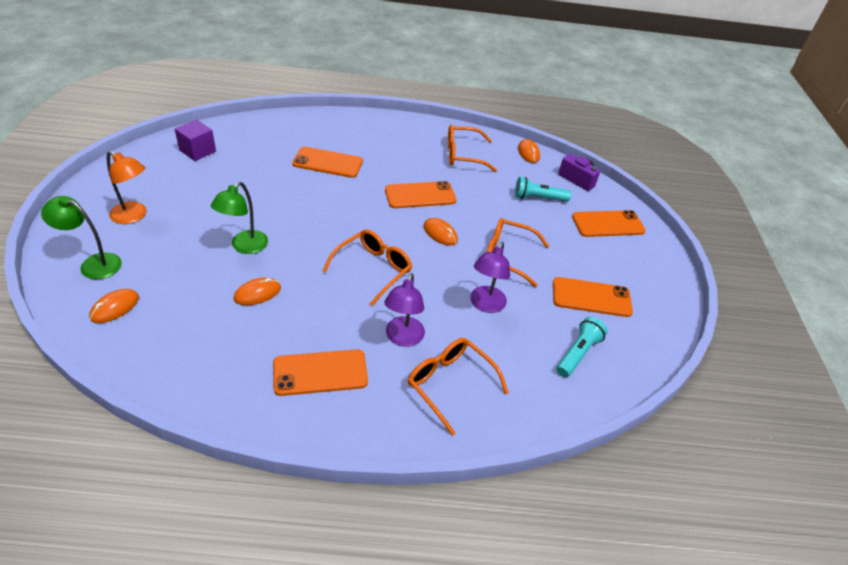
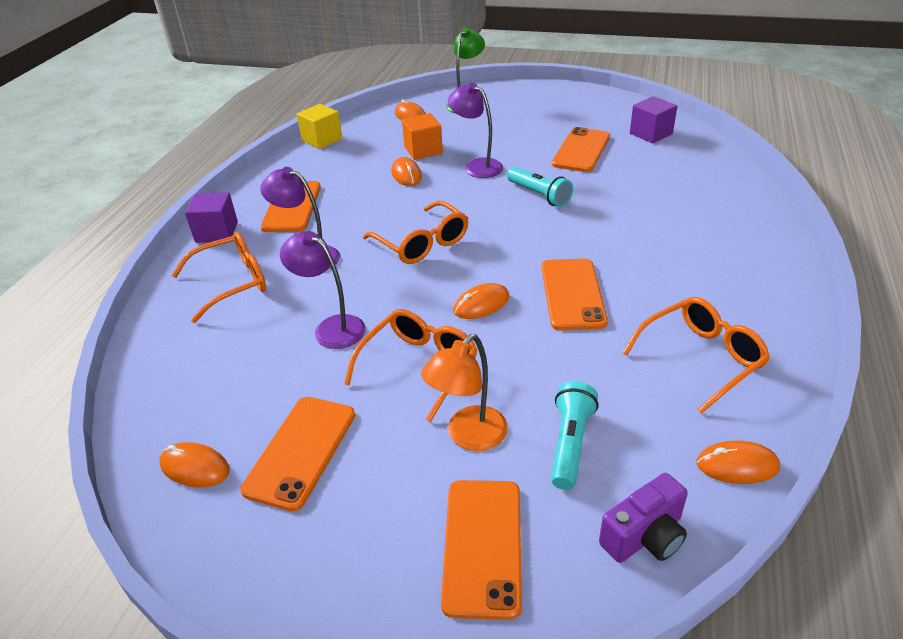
camera: 110 degrees right, 5 degrees down
orange lamp [106,151,147,224] -> orange lamp moved to [421,334,508,451]
green lamp [211,182,268,254] -> purple lamp [448,83,503,178]
orange phone [292,147,363,178] -> orange phone moved to [552,127,610,172]
orange glasses [448,124,497,172] -> orange glasses turned 45 degrees clockwise [623,297,770,414]
turquoise flashlight [556,317,608,377] -> turquoise flashlight moved to [507,167,573,207]
none -> orange mouse [159,442,230,487]
none -> purple cube [185,192,238,243]
none -> yellow cube [297,104,342,149]
none -> orange cube [402,113,443,160]

